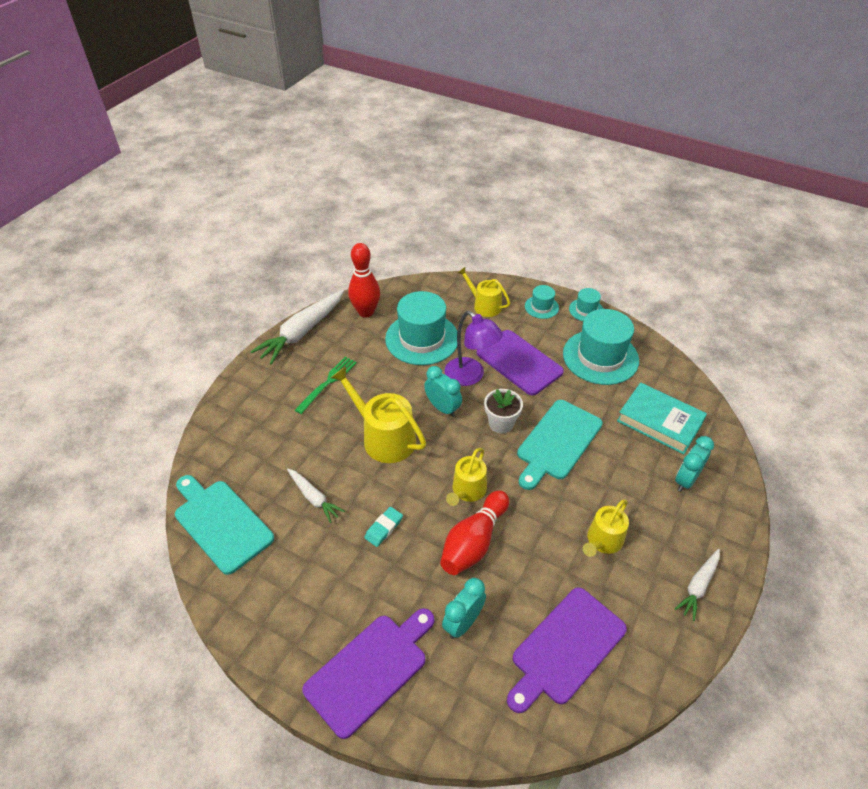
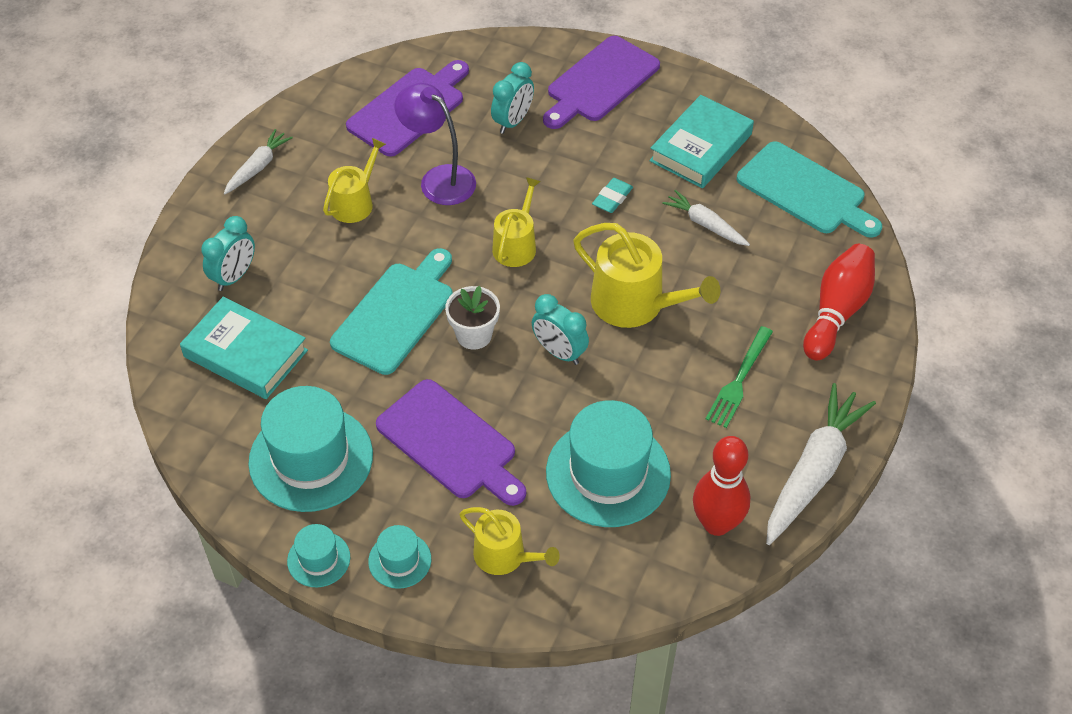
camera: 175 degrees right, 5 degrees up
red bowling pin [440,490,509,575] -> red bowling pin moved to [803,244,875,360]
purple lamp [445,311,503,386] -> purple lamp moved to [395,83,476,205]
none -> turquoise book [649,95,754,188]

